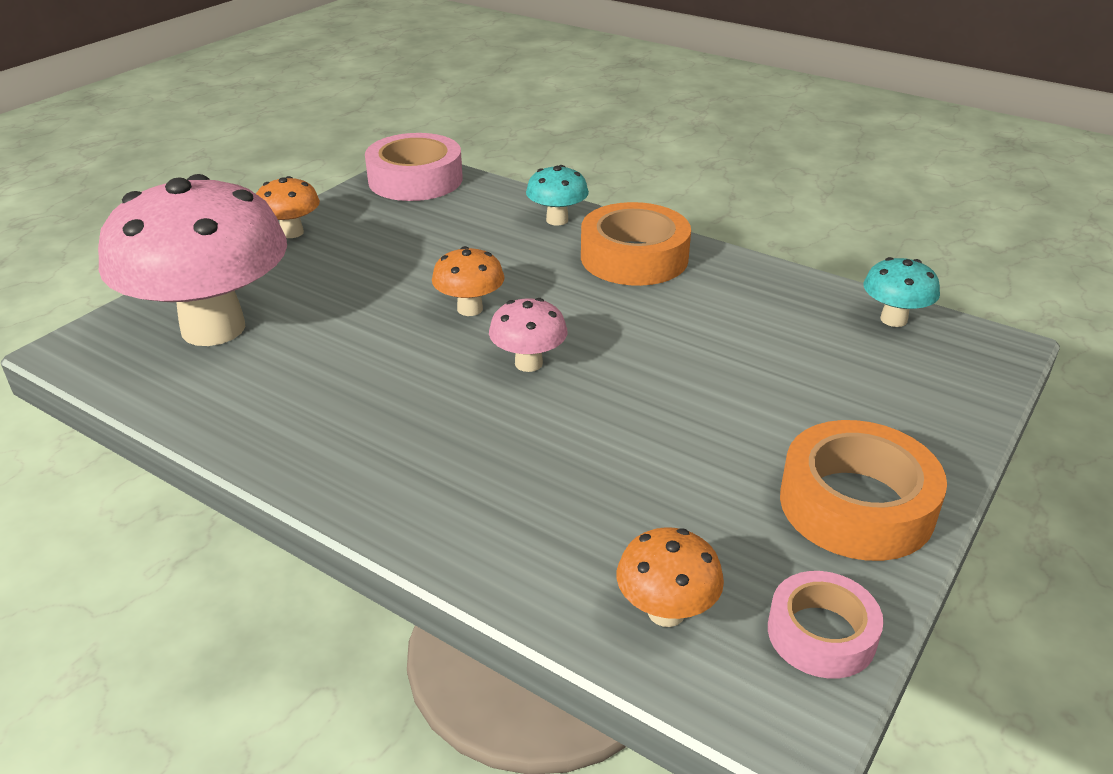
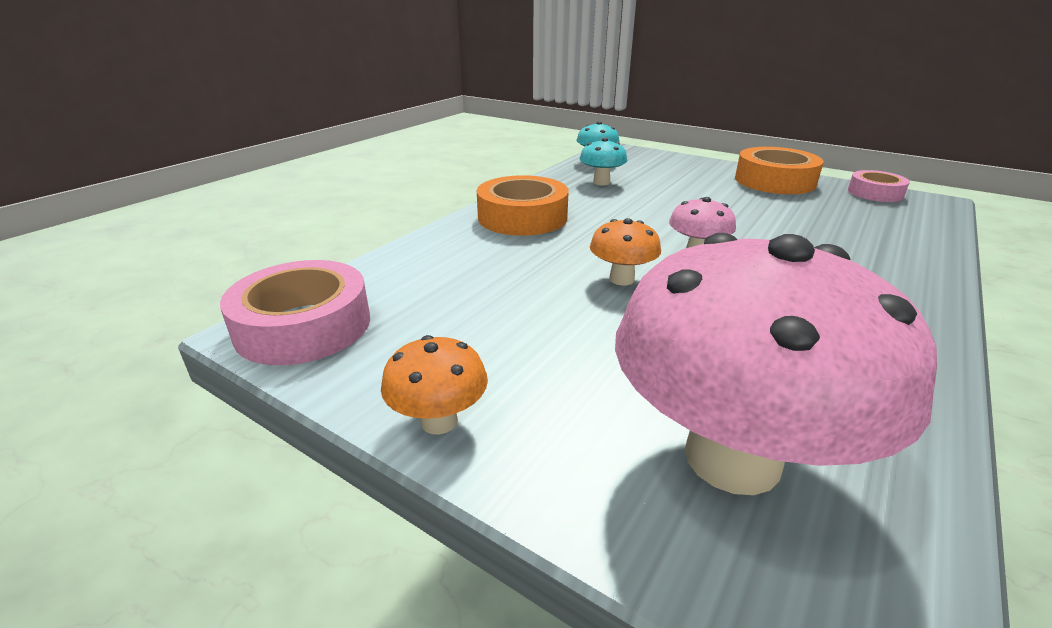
camera: 90 degrees left, 5 degrees down
turquoise mushroom [526,165,589,225] -> turquoise mushroom moved to [580,138,627,185]
orange mushroom [617,527,724,627] -> none

